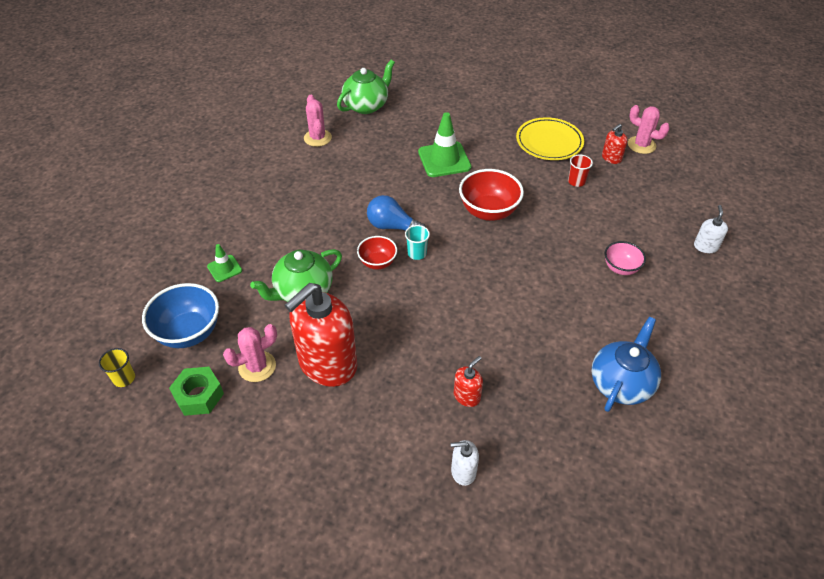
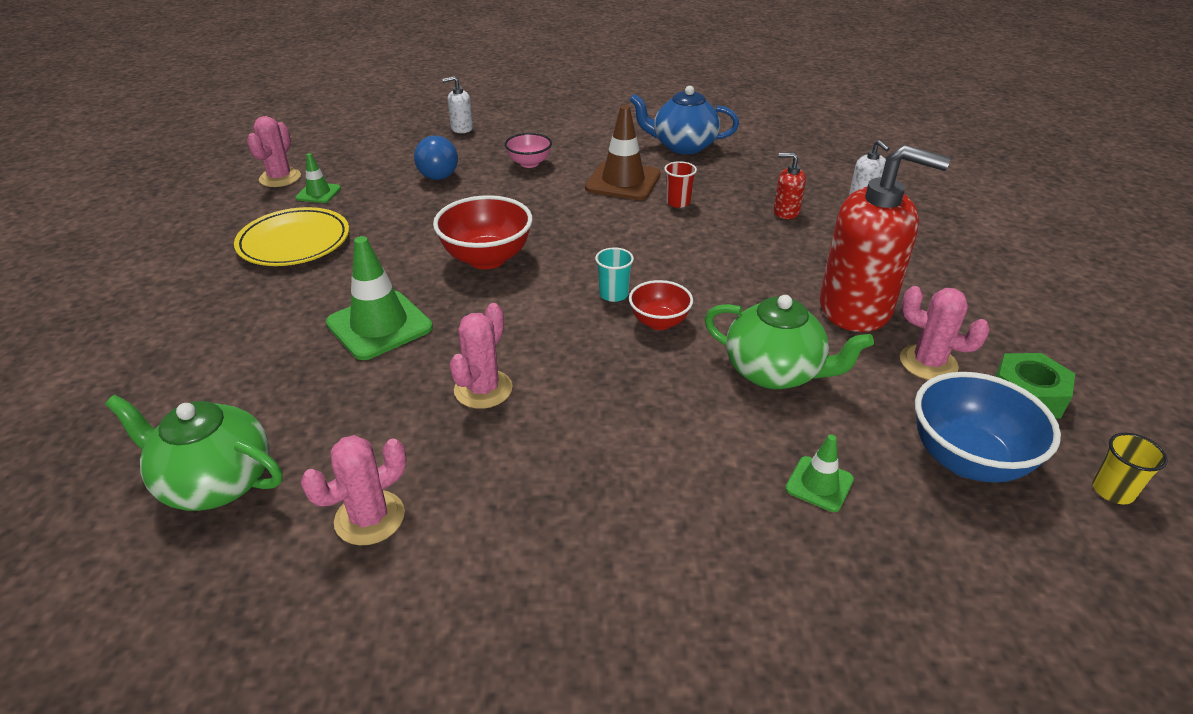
camera: 115 degrees left, 10 degrees down
blue light bulb [367,195,426,231] -> blue light bulb moved to [414,135,458,180]
red cup [568,155,593,187] -> red cup moved to [664,161,697,208]
red soap dispenser [602,124,628,164] -> green traffic cone [296,153,341,203]
none -> pink cactus [449,303,513,409]
none -> brown traffic cone [585,105,661,200]

